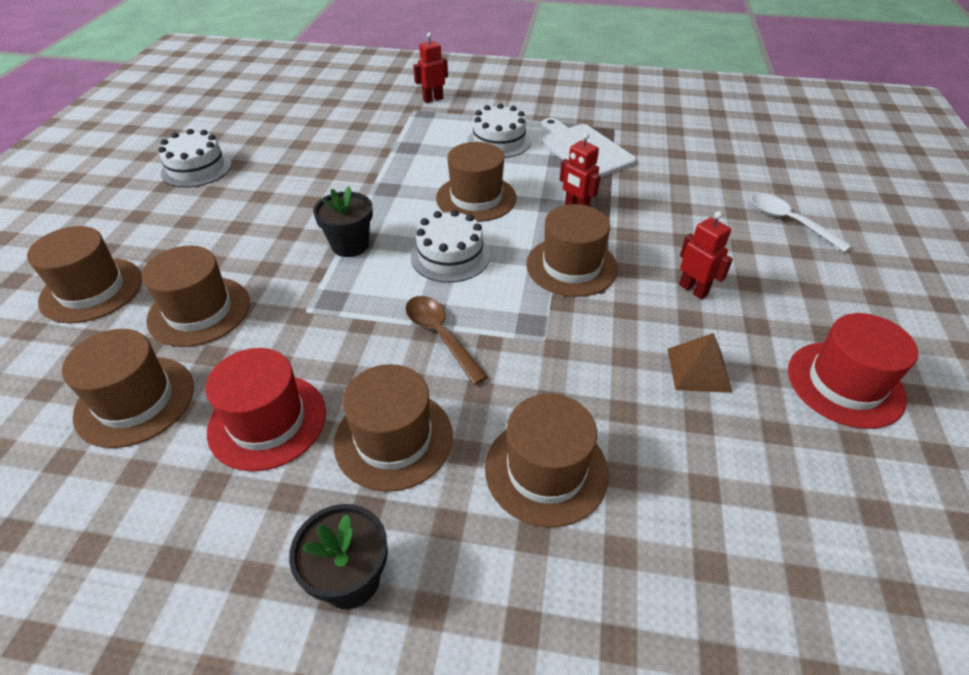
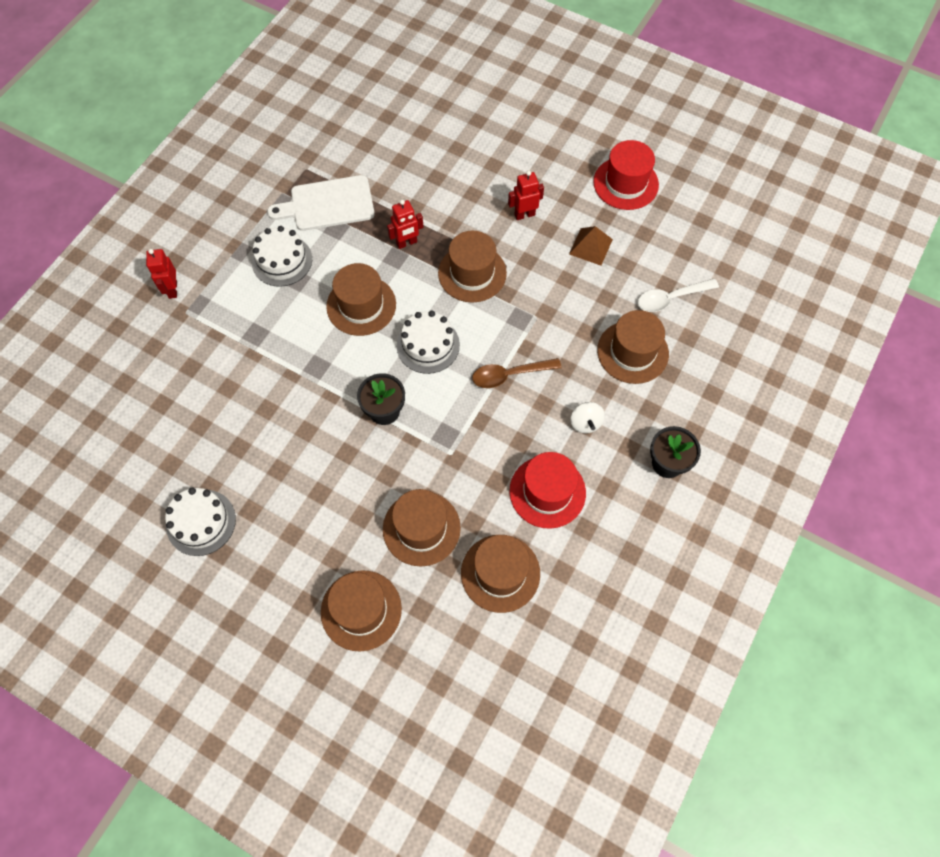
camera: 70 degrees left, 20 degrees up
brown hat [333,364,453,492] -> white spinning top [570,402,605,434]
white spoon [751,194,852,252] -> white spoon moved to [637,279,719,312]

